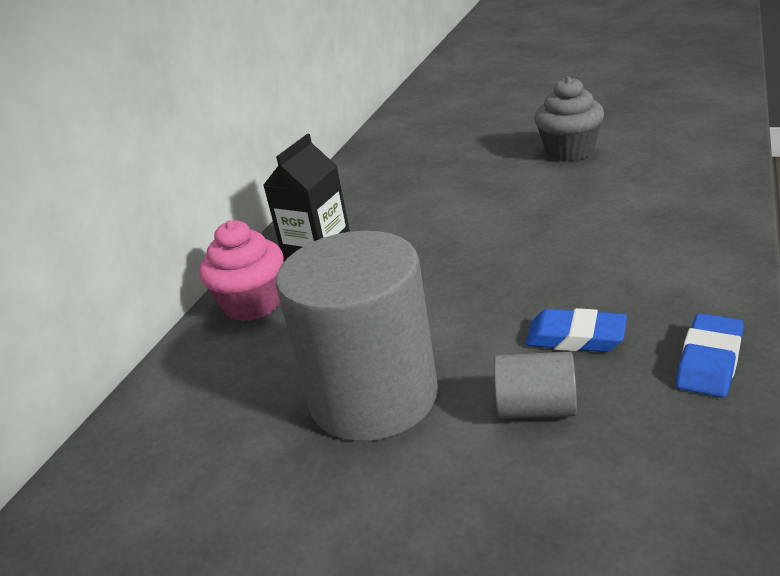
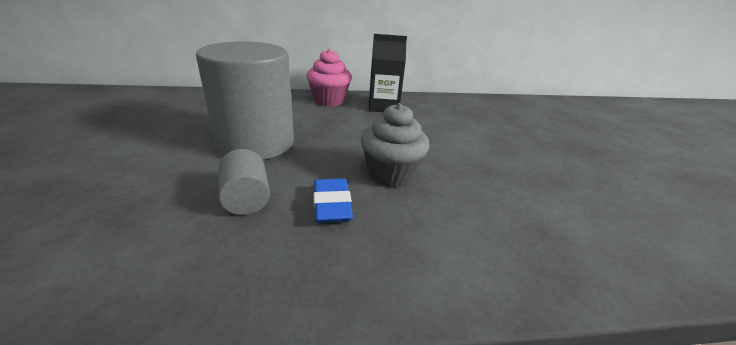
camera: 55 degrees right, 0 degrees up
grey cupcake [534,76,604,161] -> grey cupcake moved to [361,103,429,187]
blue eraser [676,313,744,398] -> none

